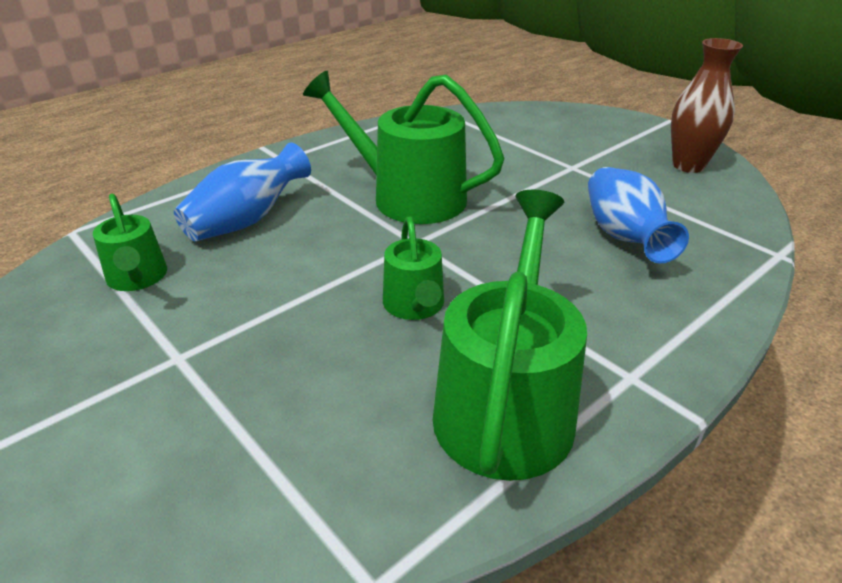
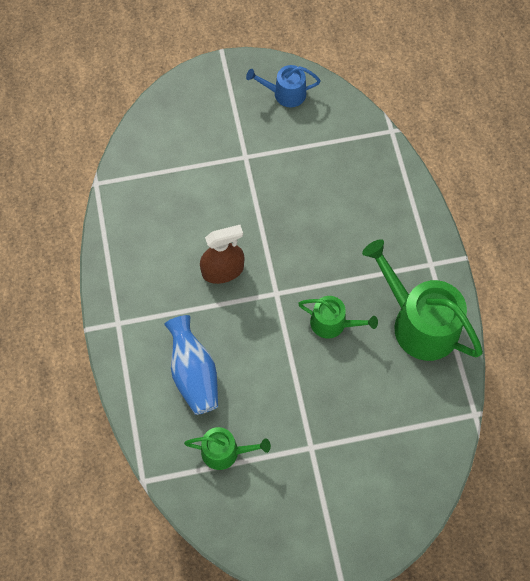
camera: 60 degrees left, 30 degrees up
green watering can [303,71,504,224] -> brown spray bottle [200,225,244,284]
blue vase [588,167,689,263] -> none
brown vase [671,38,743,173] -> blue watering can [246,65,320,107]

